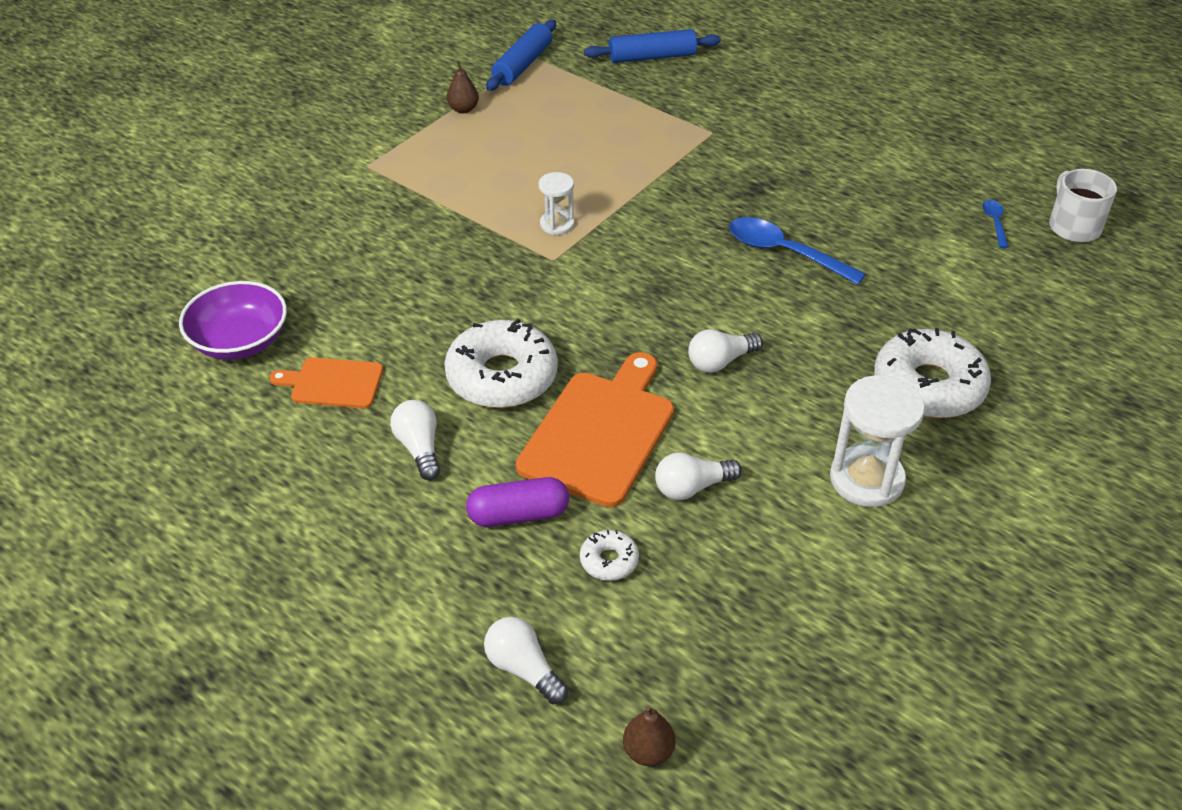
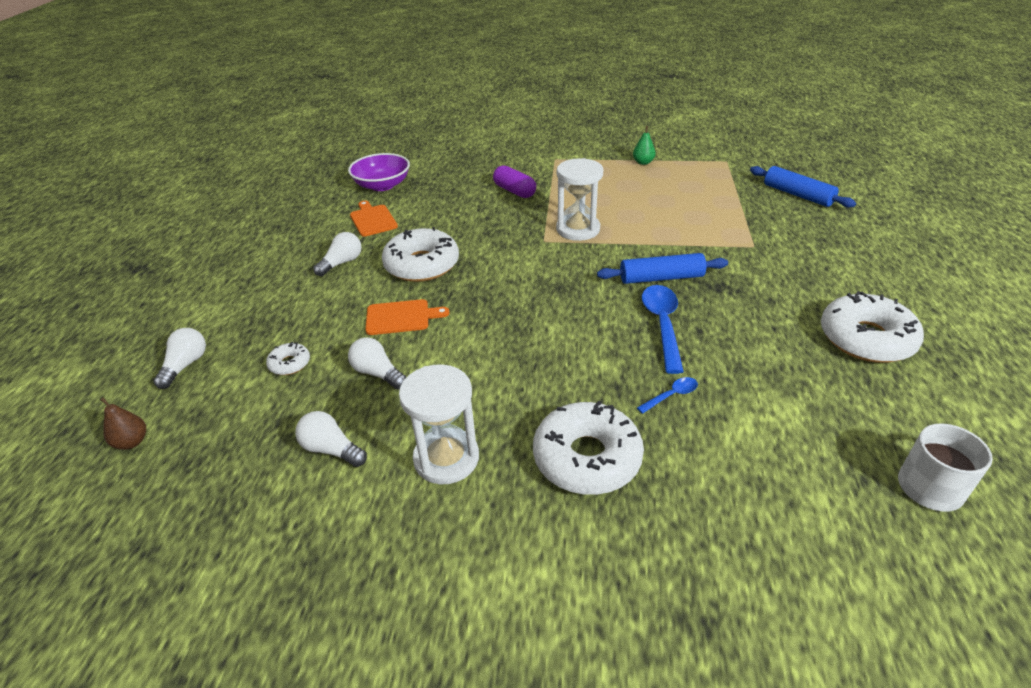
camera: 60 degrees right, 5 degrees down
brown pear [447,60,479,113] -> green pear [633,126,656,165]
purple capsule [466,477,569,527] -> purple capsule moved to [493,165,536,198]
blue rolling pin [486,20,556,91] -> blue rolling pin moved to [597,253,728,284]
orange cutting board [516,352,674,507] -> orange cutting board [365,299,449,335], size x0.56
white hourglass [539,172,574,235] -> white hourglass [556,158,604,241], size x1.75
white light bulb [688,329,763,373] -> white light bulb moved to [295,411,367,467]
blue spoon [982,200,1009,248] -> blue spoon moved to [637,377,698,414]
none -> white donut [821,291,924,363]

